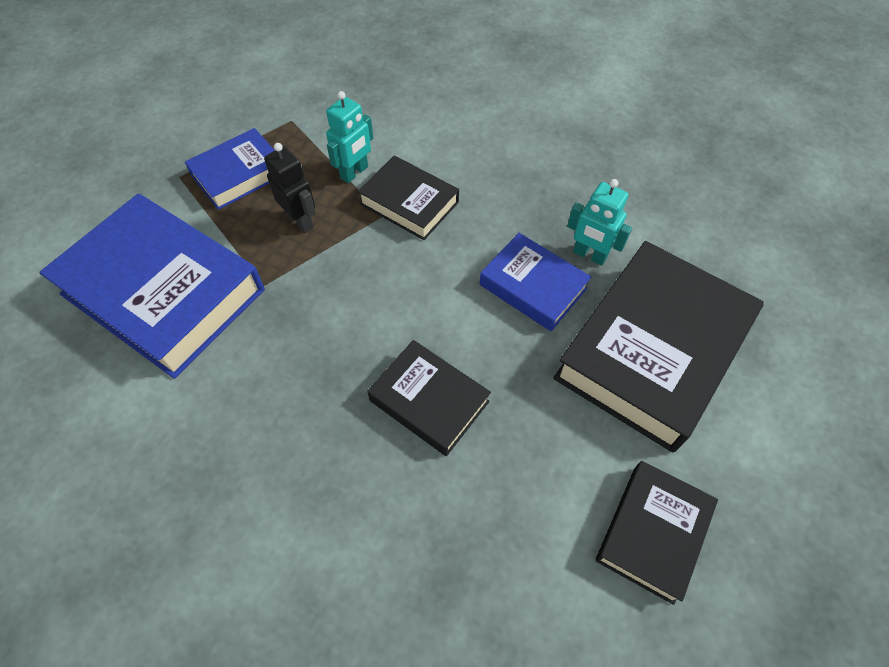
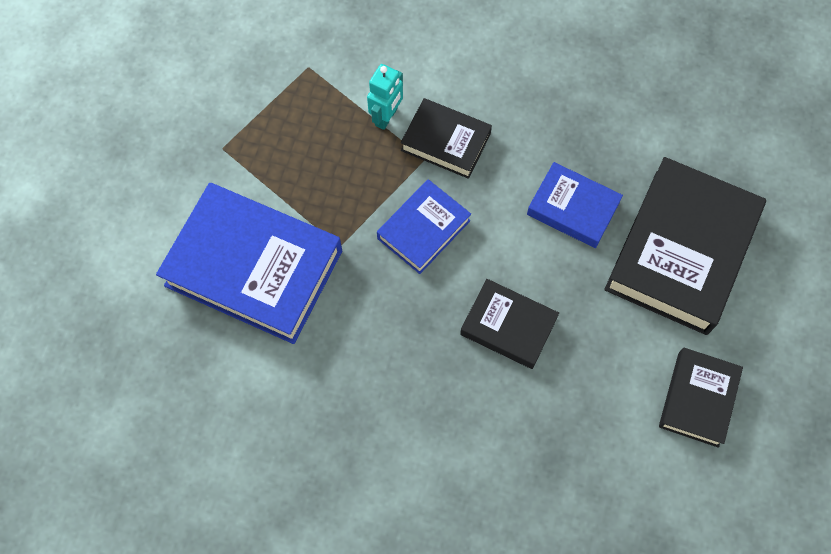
camera: 10 degrees left, 10 degrees up
blue book [185,128,275,210] -> blue book moved to [377,179,471,274]
black robot [264,143,316,233] -> none
turquoise robot [567,179,632,266] -> none

